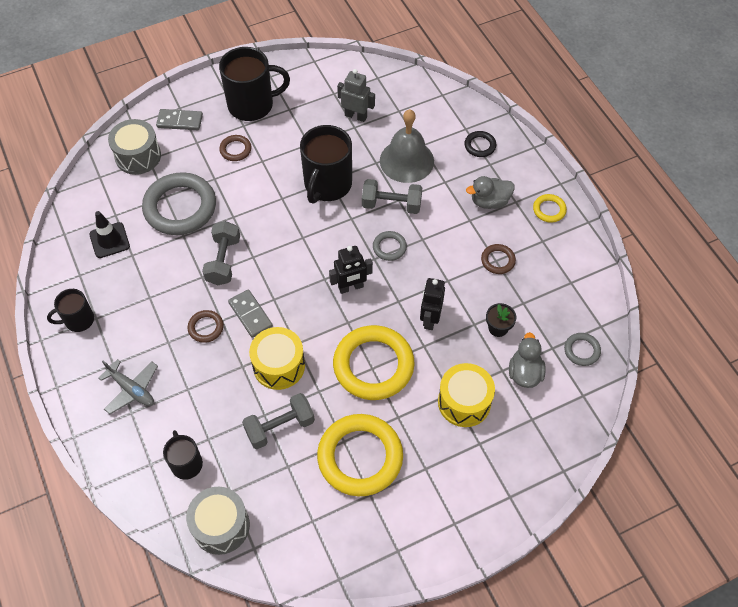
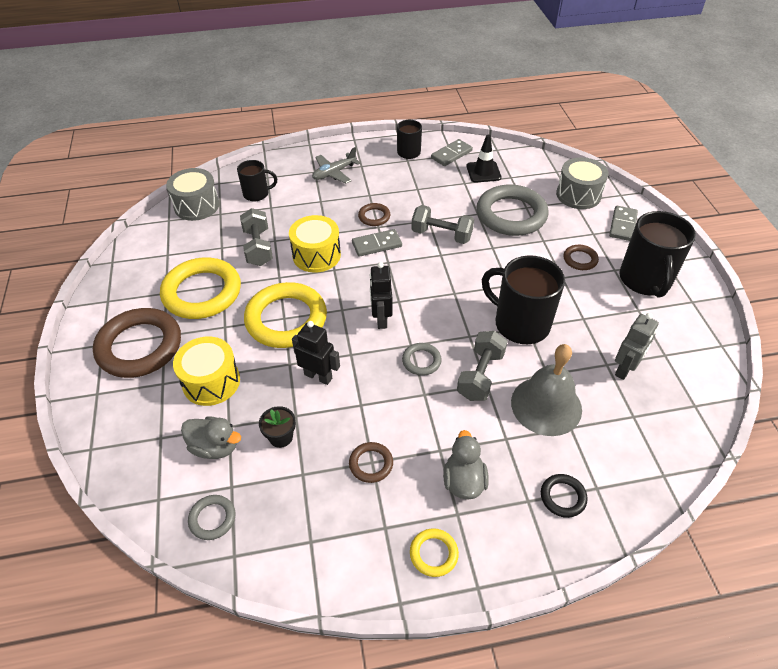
camera: 105 degrees right, 10 degrees down
none -> brown ring [93,308,181,378]
none -> grey domino [431,139,473,166]

